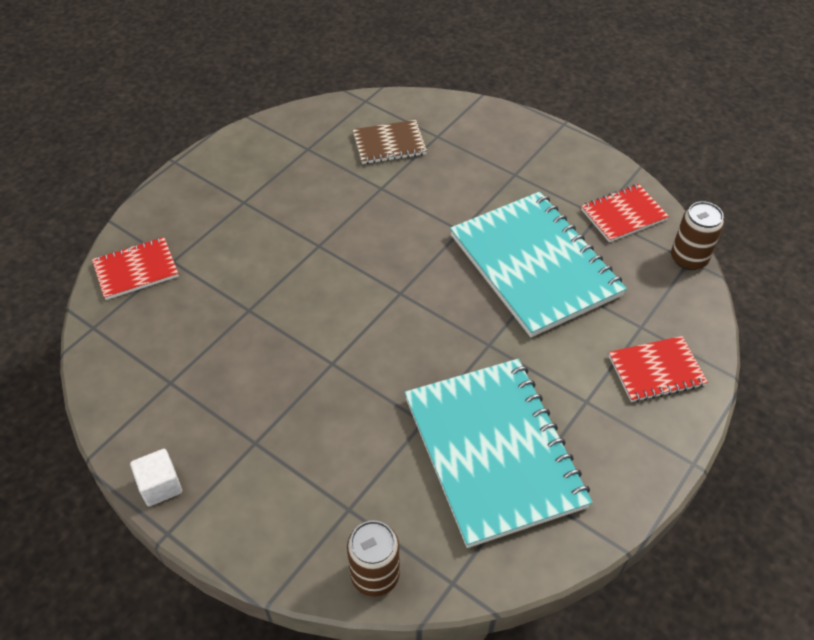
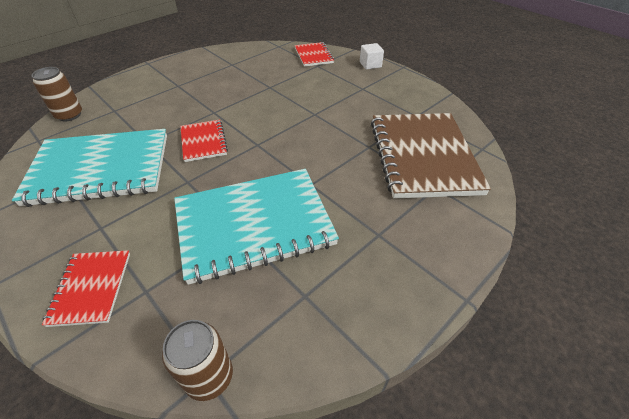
camera: 100 degrees right, 5 degrees down
white cube [130,449,182,506] -> white cube moved to [360,43,384,70]
brown notebook [353,120,427,164] -> brown notebook [371,113,491,198], size x2.05
red notebook [581,184,669,242] -> red notebook moved to [180,120,228,162]

